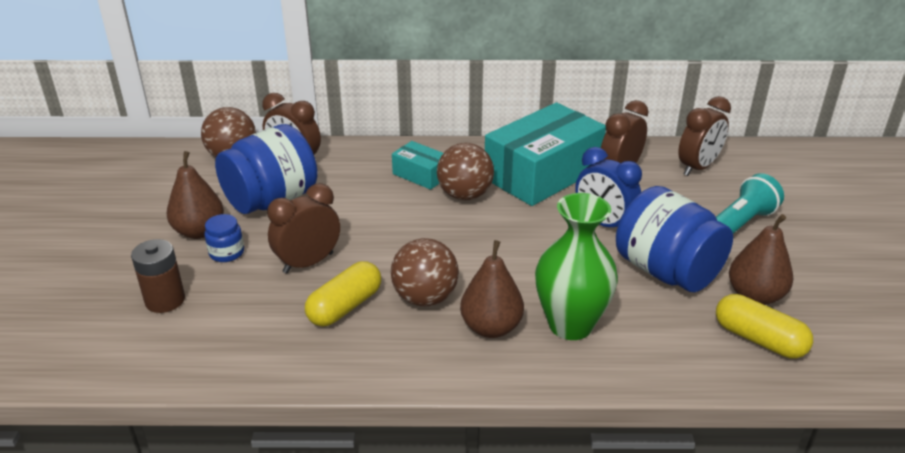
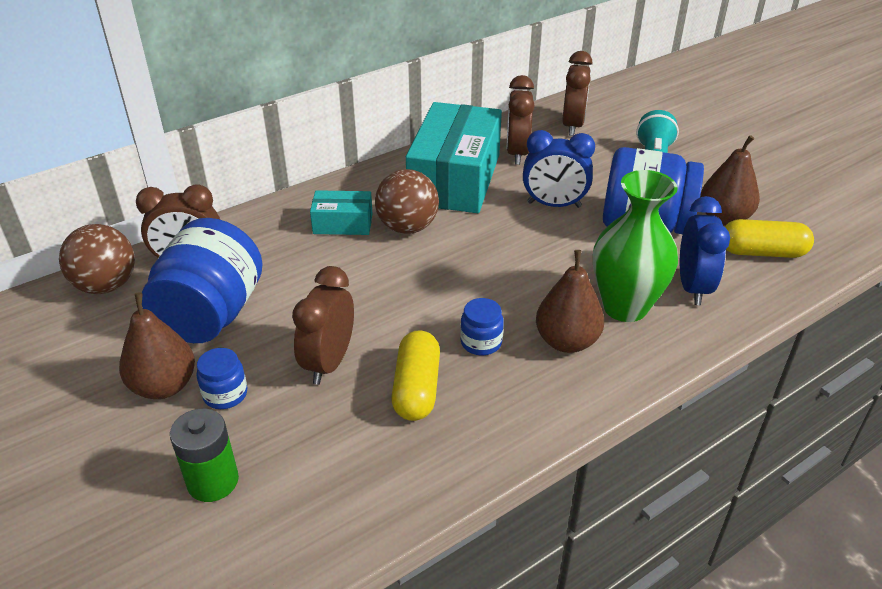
camera: 35 degrees left, 5 degrees up
brown battery [131,239,185,313] -> green battery [170,408,239,502]
brown ball [391,238,459,306] -> blue jar [460,298,504,355]
none -> blue clock [680,196,730,305]

